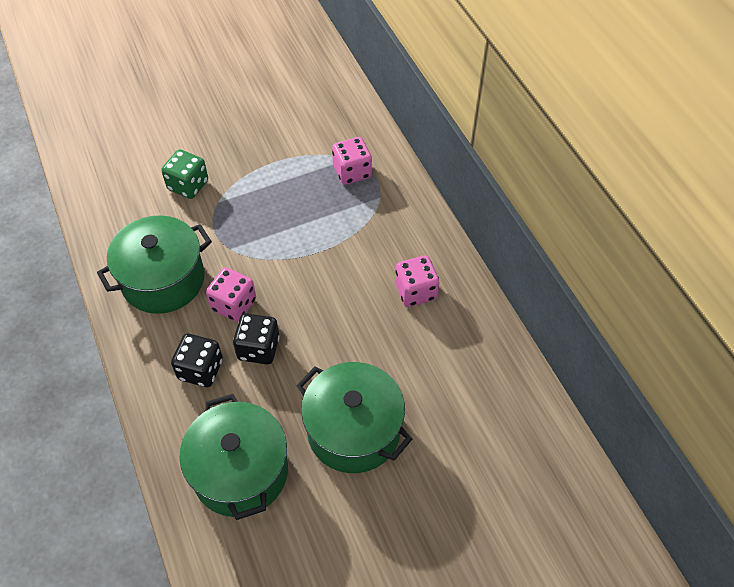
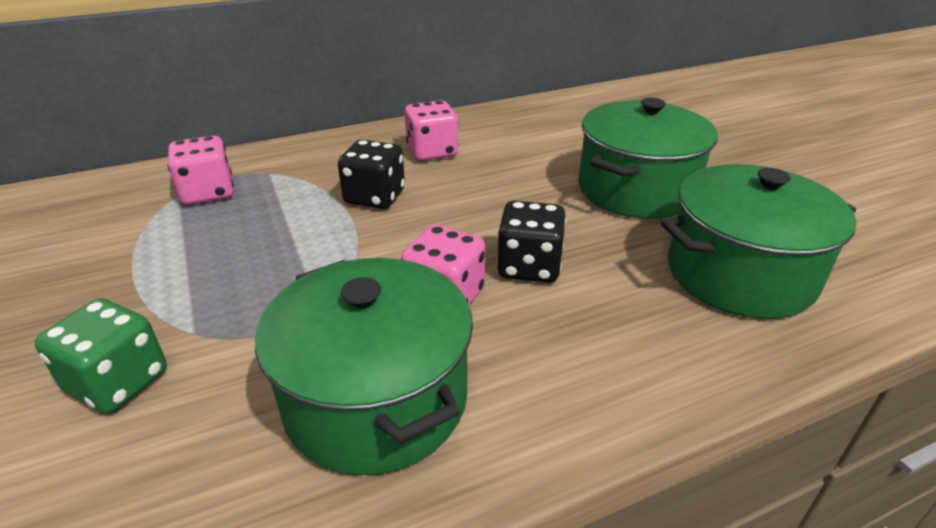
camera: 90 degrees left, 20 degrees down
black dice [171,334,223,387] -> black dice moved to [338,140,405,209]

